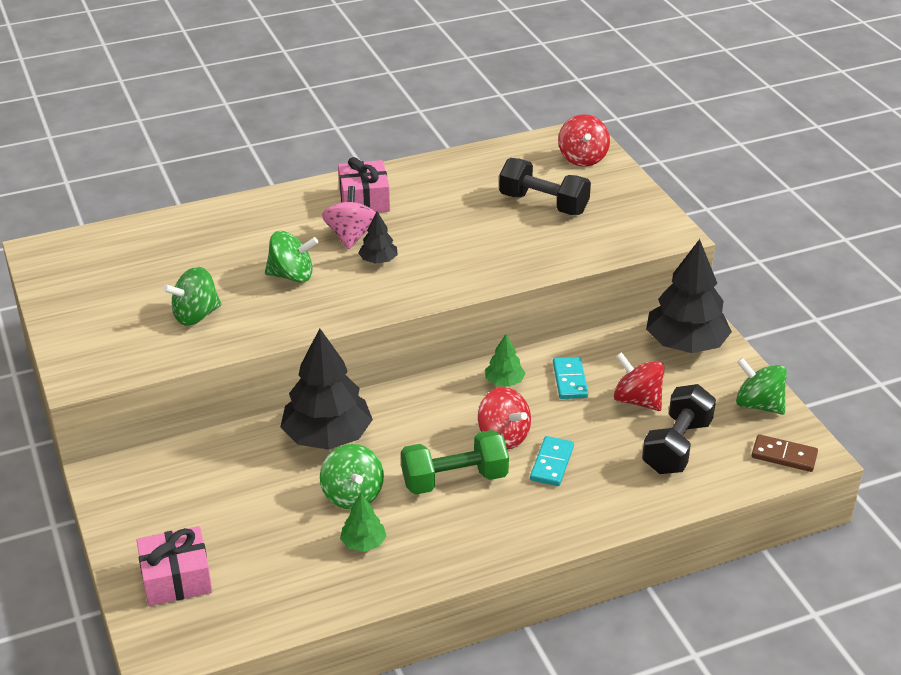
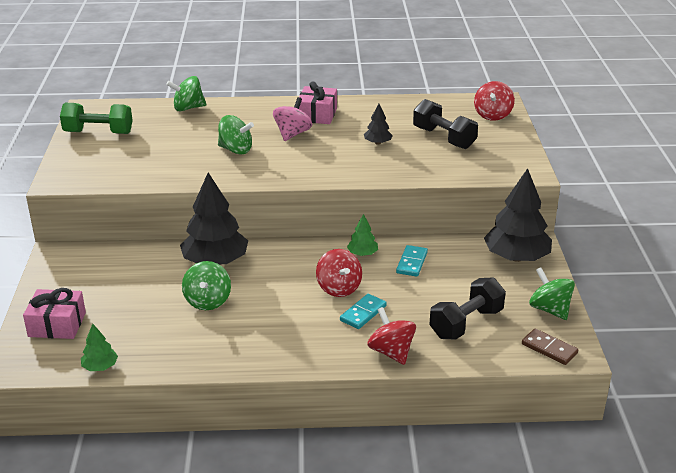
camera: 20 degrees right, 5 degrees down
green spinning top [163,267,222,326] -> green spinning top moved to [166,76,207,111]
green tree [340,494,386,552] -> green tree moved to [81,324,118,371]
black tree [358,211,398,264] -> black tree moved to [364,104,393,145]
green dumbbell [401,430,509,494] -> green dumbbell moved to [60,103,133,134]
red spinning top [614,352,664,411] -> red spinning top moved to [367,307,416,365]

